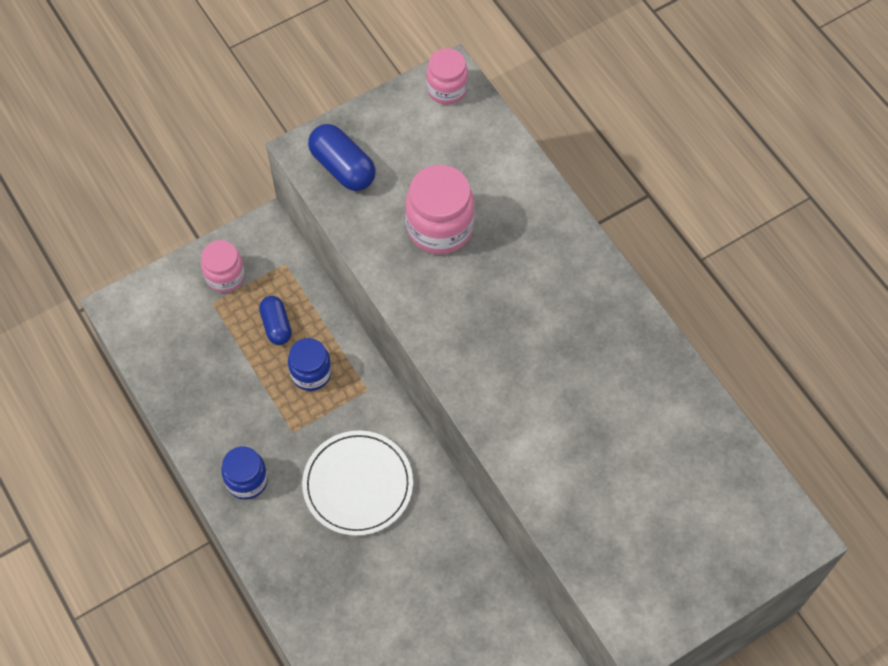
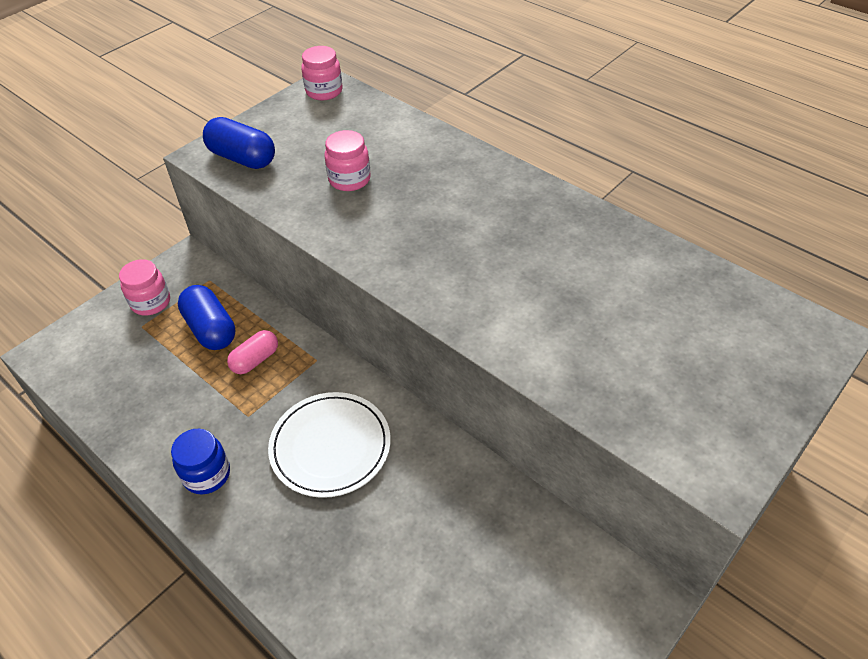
camera: 15 degrees left, 15 degrees down
blue capsule [259,296,292,345] -> blue capsule [178,285,235,350], size x1.50
blue jar [288,338,332,391] -> pink capsule [227,330,278,374]
pink jar [405,165,475,254] -> pink jar [325,130,371,191], size x0.64

